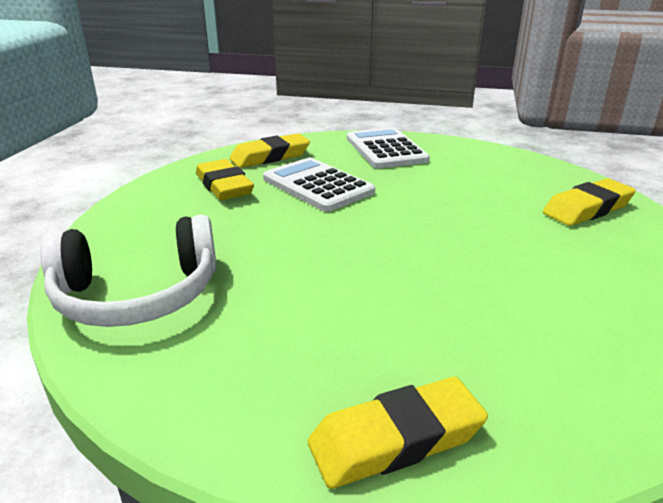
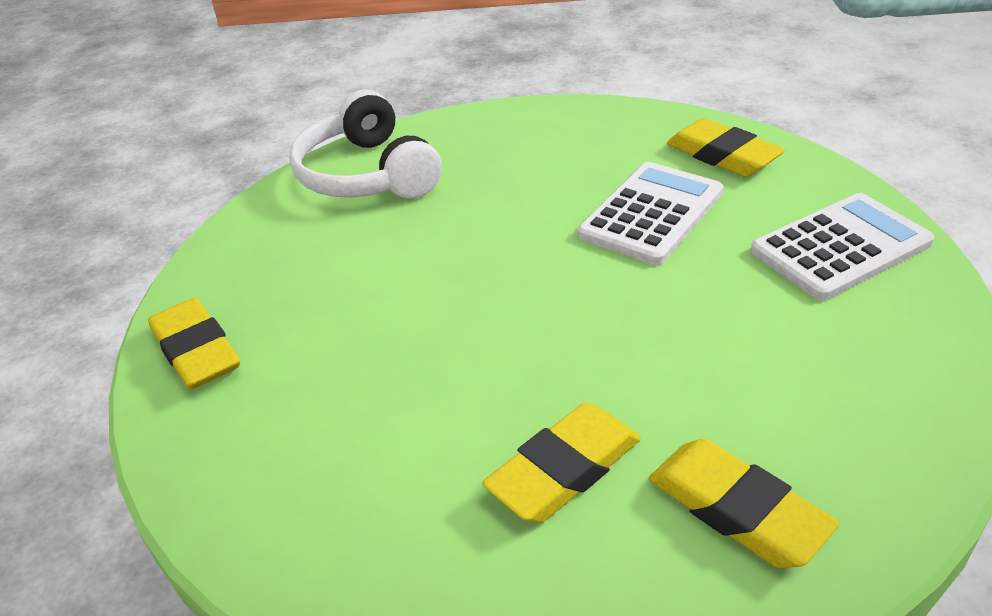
camera: 80 degrees right, 10 degrees up
yellow eraser [196,159,254,200] -> yellow eraser moved to [482,403,641,523]

